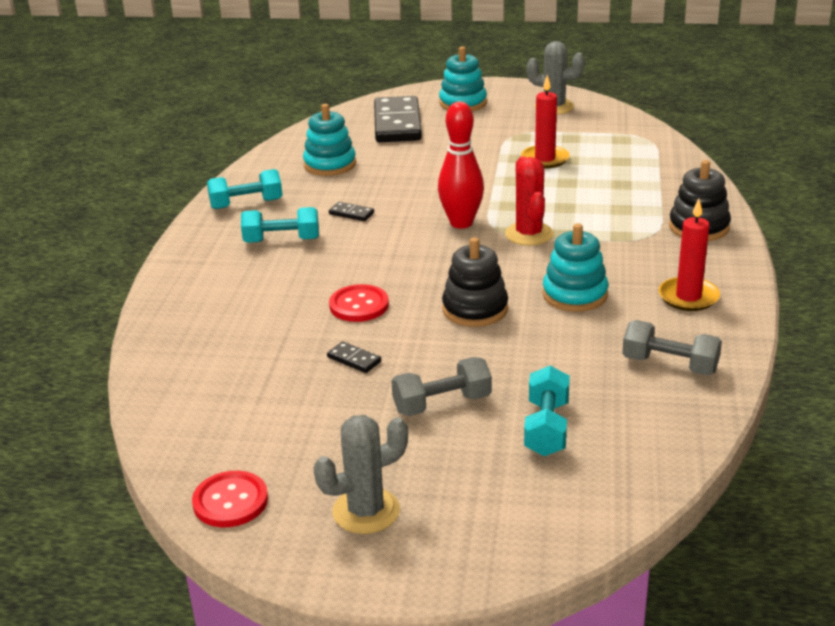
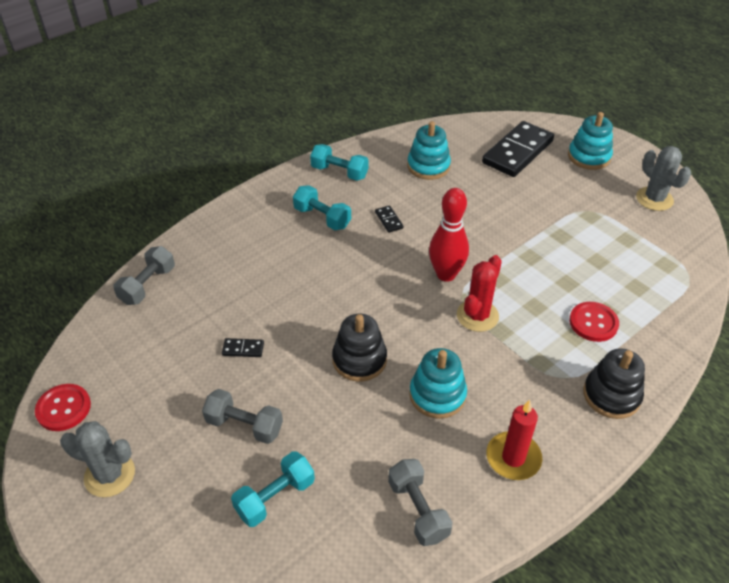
camera: 40 degrees right, 15 degrees up
black domino [327,341,381,373] -> black domino turned 75 degrees counterclockwise [222,338,264,357]
red button [329,284,389,322] -> red button moved to [569,302,619,342]
red candle [521,75,570,169] -> none
none -> grey dumbbell [113,246,175,305]

